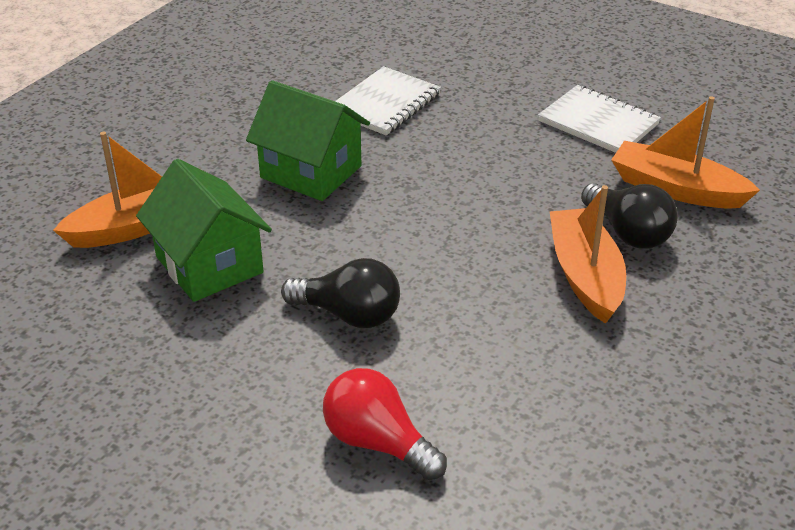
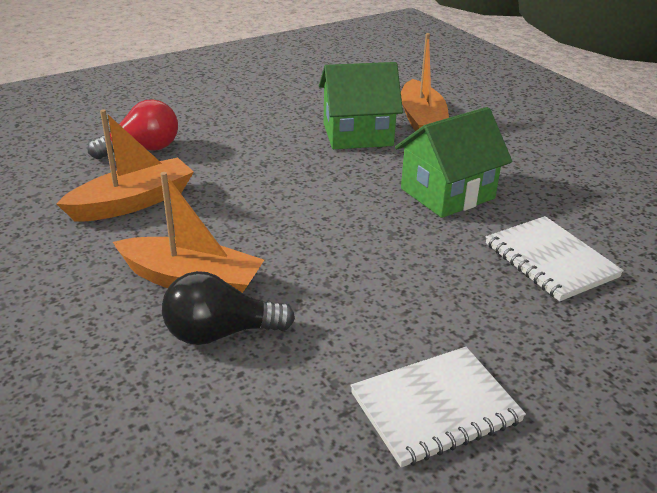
camera: 115 degrees right, 5 degrees down
black light bulb [281,258,400,328] -> none
orange boat [611,96,760,209] -> orange boat moved to [56,109,194,221]

